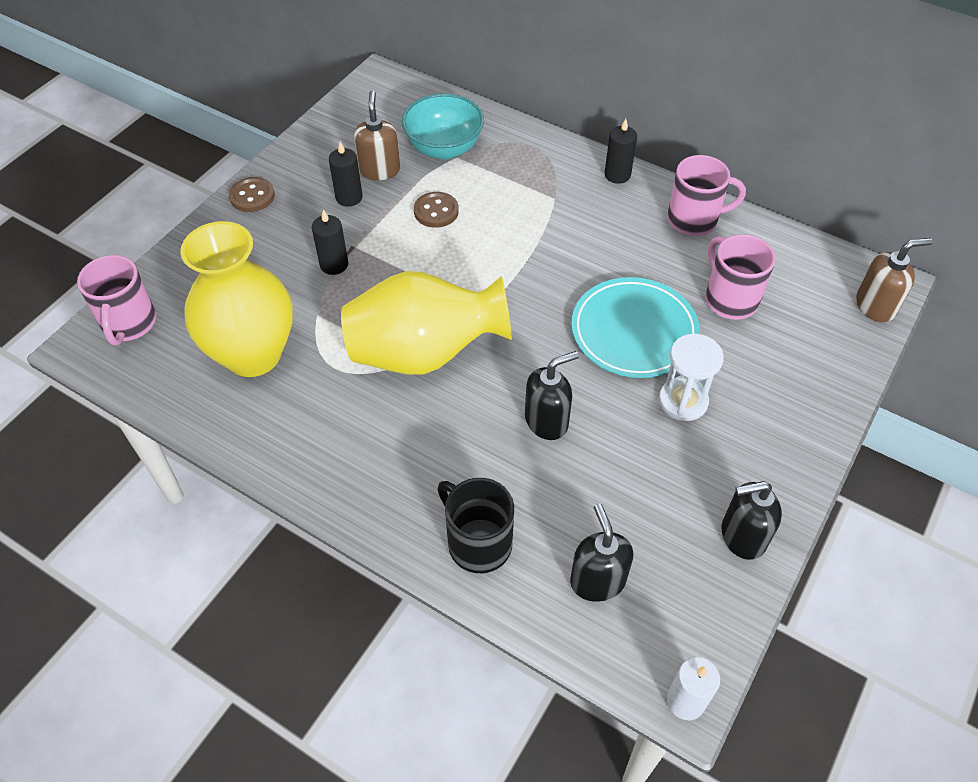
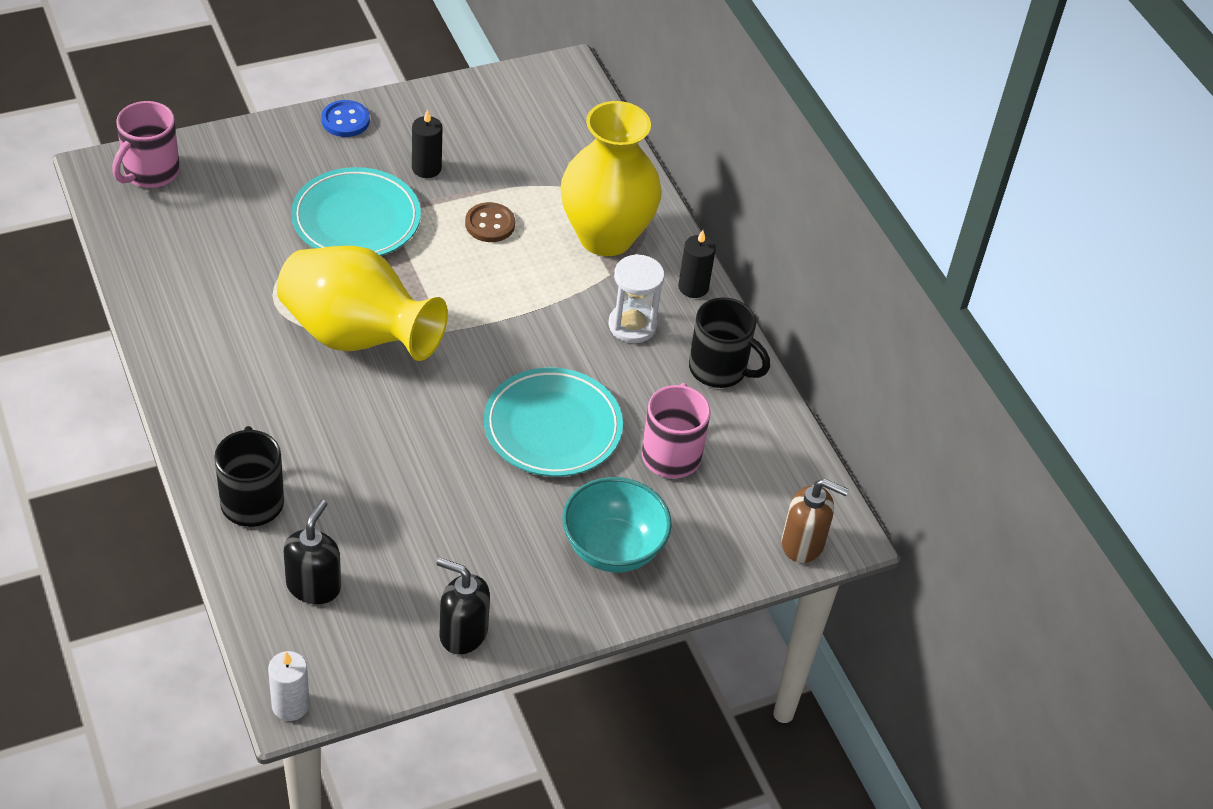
camera: 30 degrees right, 5 degrees down
yellow vase [180,221,293,377] -> yellow vase moved to [560,101,662,256]
brown button [229,177,275,212] -> blue button [321,100,370,137]
black candle [312,209,348,275] -> turquoise plate [291,167,421,256]
brown soap dispenser [354,90,400,180] -> none
turquoise bowl [402,93,484,159] -> turquoise bowl moved to [562,477,672,573]
black soap dispenser [525,351,579,440] -> none
white hourglass [659,334,724,421] -> white hourglass moved to [609,254,664,343]
pink mug [667,155,746,236] -> black mug [689,297,770,388]

